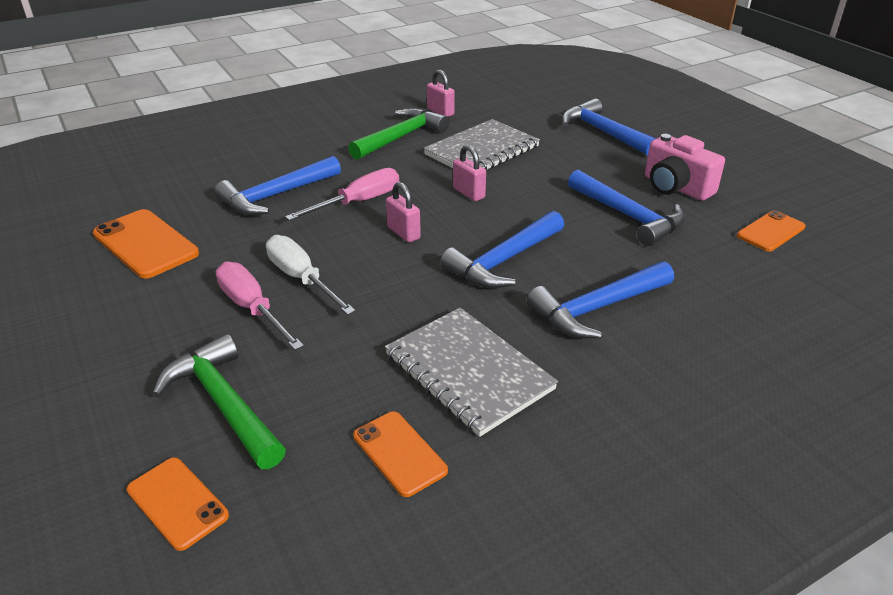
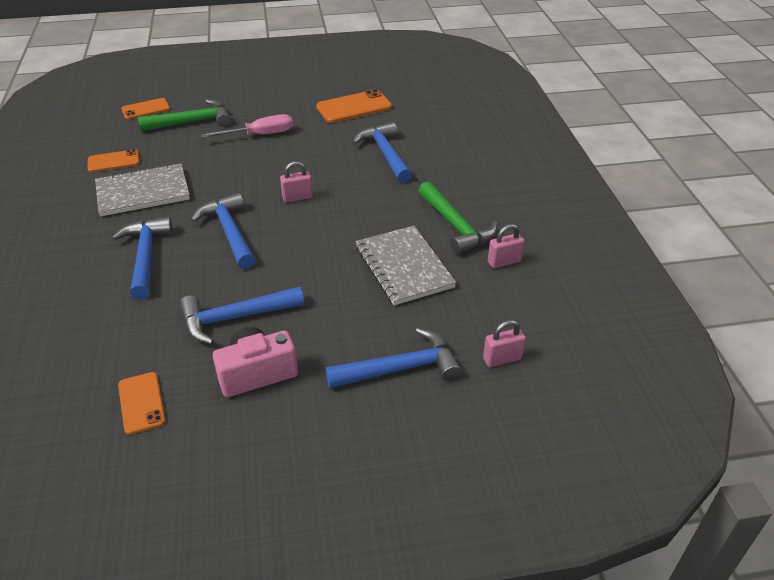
camera: 110 degrees right, 5 degrees up
white screwdriver [266,235,356,315] -> none
pink screwdriver [285,168,399,221] -> none
pink padlock [453,145,486,201] -> pink padlock moved to [483,320,526,367]

